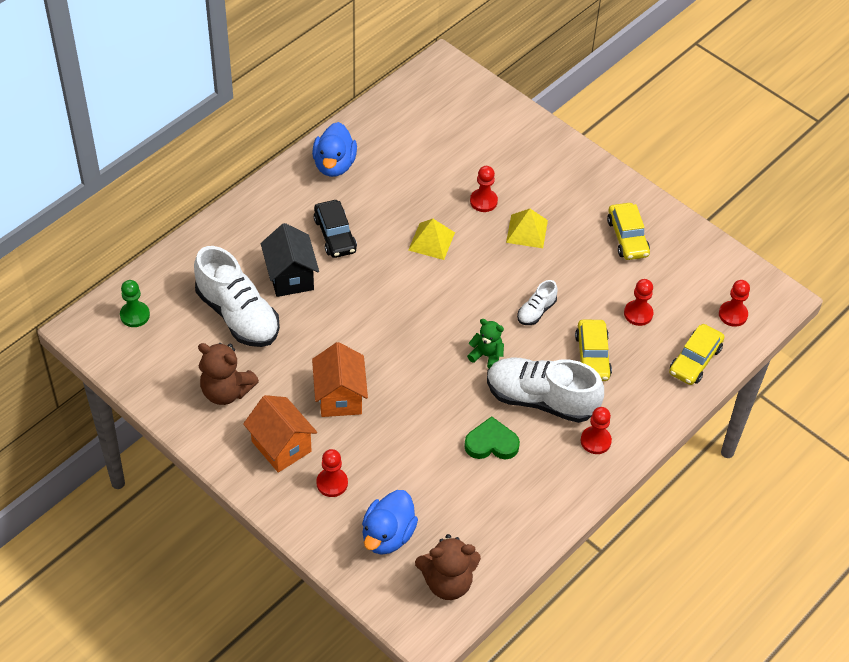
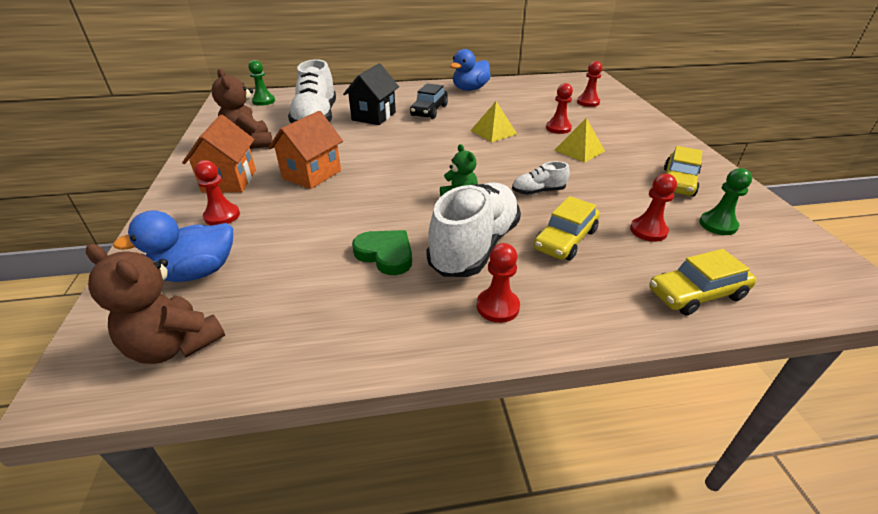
camera: 40 degrees right, 15 degrees down
white shoe [487,358,604,423] -> white shoe turned 60 degrees clockwise [427,182,521,277]
red pawn [719,280,750,327] -> red pawn moved to [577,61,602,107]
none -> green pawn [699,168,752,235]

